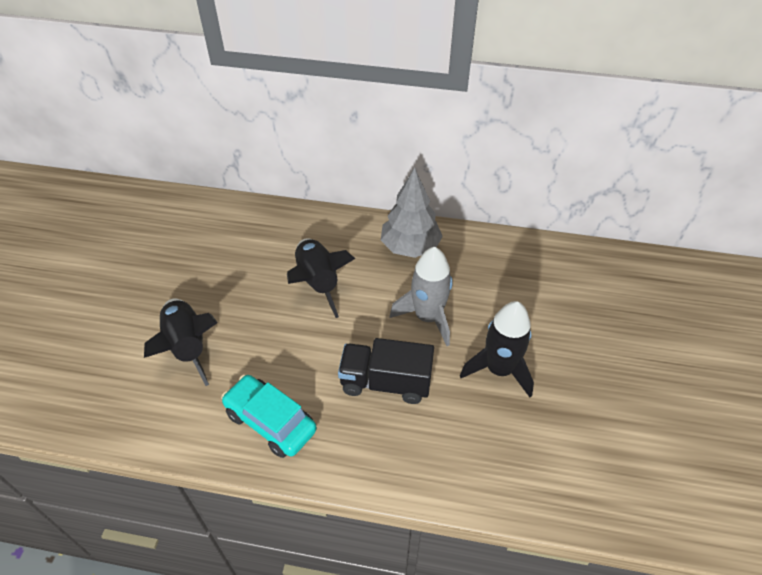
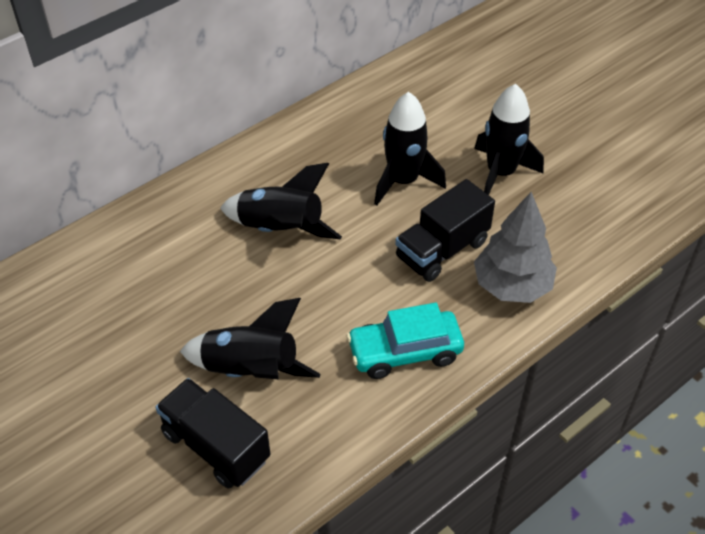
camera: 50 degrees left, 0 degrees up
grey tree [381,168,443,258] -> grey tree moved to [474,192,557,303]
grey rocket [390,247,453,346] -> black rocket [374,92,446,205]
none -> black truck [155,378,271,488]

